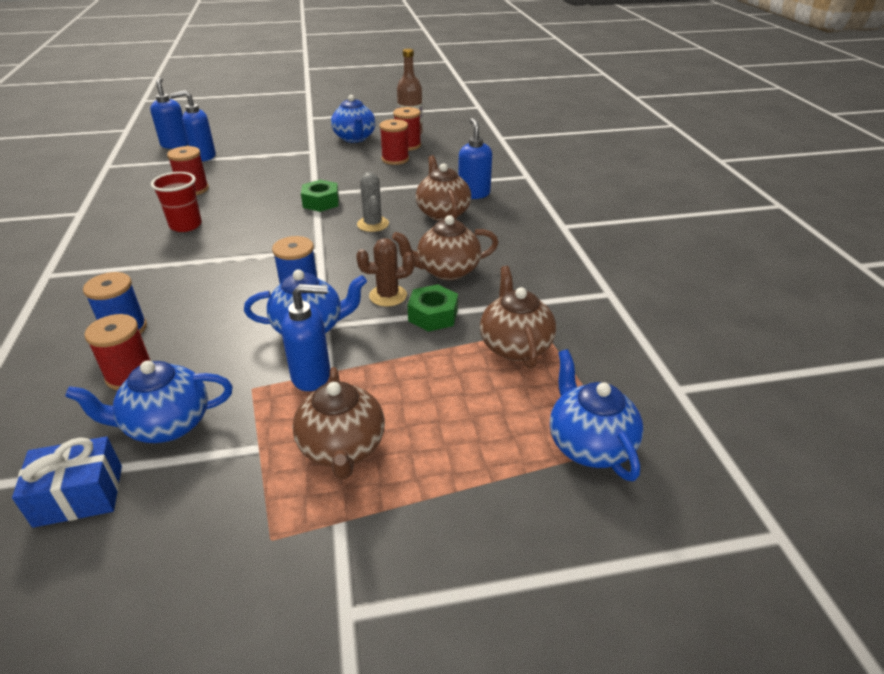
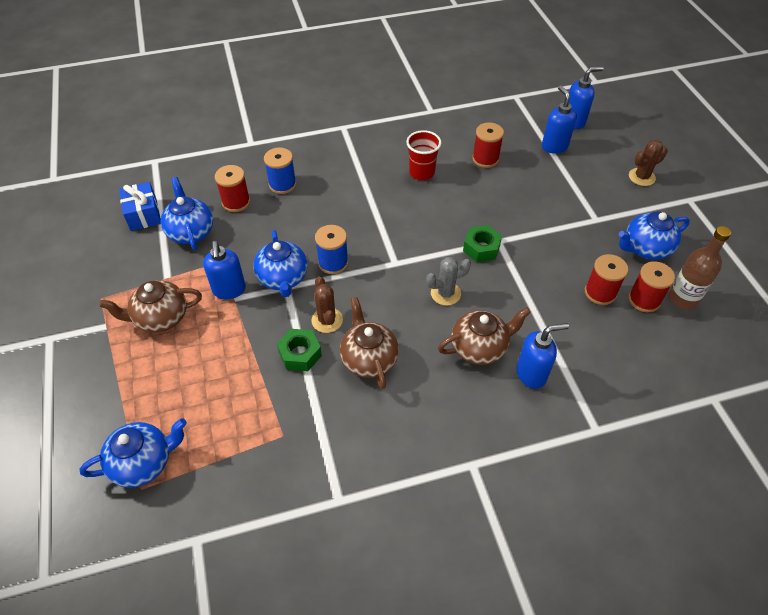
camera: 85 degrees right, 15 degrees up
brown teapot [480,266,556,369] -> none
none -> brown cactus [629,140,668,186]

